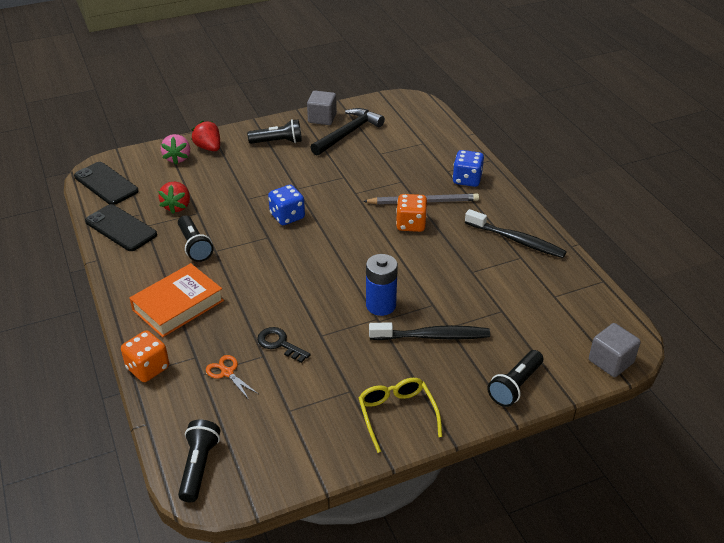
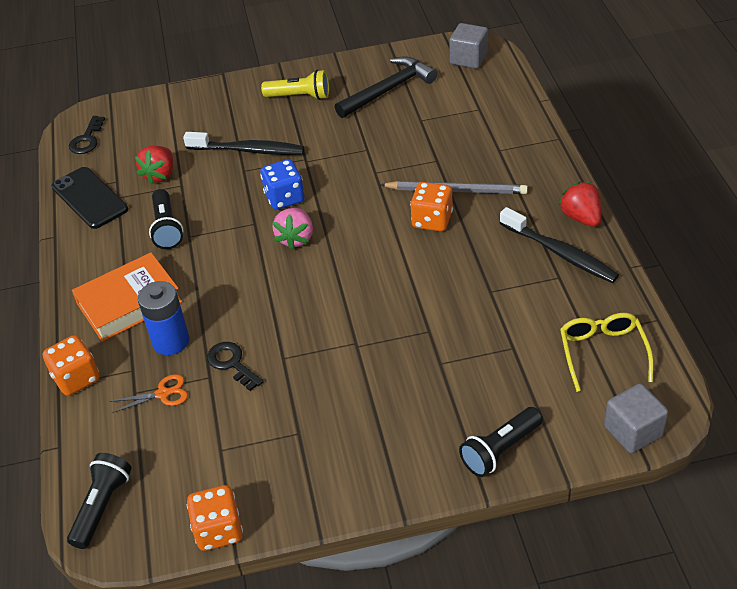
camera: 15 degrees right, 5 degrees up
black phone [74,162,139,205] -> black key [69,116,105,154]
pink strawberry [161,134,190,164] -> pink strawberry moved to [272,208,313,250]
red strawberry [191,120,220,151] -> red strawberry moved to [558,182,602,227]
orange scissors [206,355,258,400] -> orange scissors turned 105 degrees clockwise [110,374,188,413]
black flashlight [247,119,302,144] -> yellow flashlight [261,70,329,100]
grey cube [307,91,337,125] -> grey cube moved to [449,23,488,69]
yellow glasses [359,378,442,453] -> yellow glasses moved to [560,313,654,392]
blue battery [366,254,398,316] -> blue battery moved to [138,281,189,355]
black toothbrush [369,322,490,340] -> black toothbrush moved to [183,132,304,155]
blue dice [452,150,484,187] -> none
none -> orange dice [187,485,243,551]

